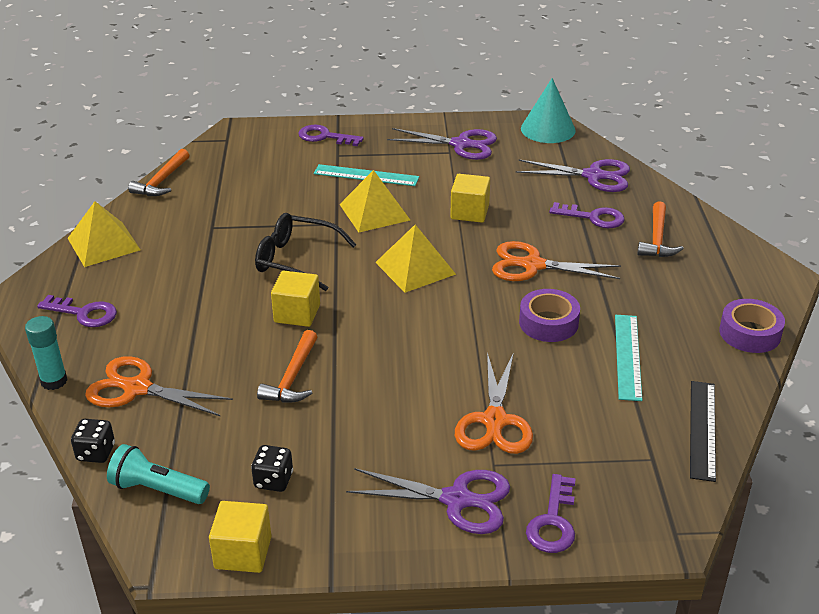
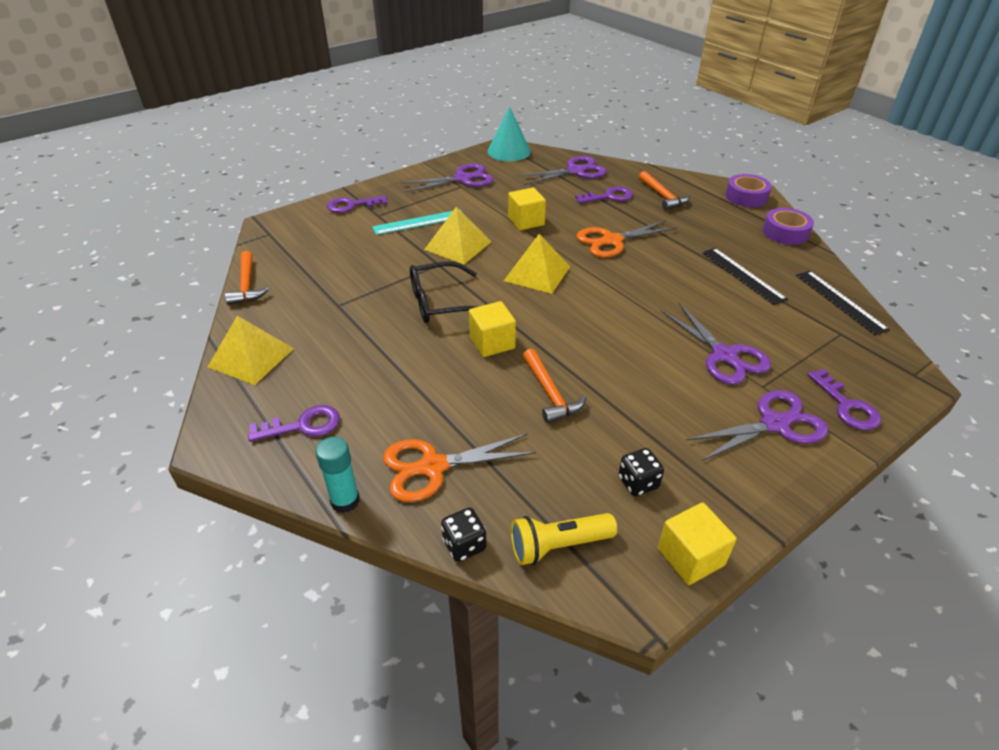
camera: 35 degrees left, 5 degrees up
turquoise flashlight [107,444,210,504] -> yellow flashlight [511,513,617,565]
orange scissors [455,352,533,454] -> purple scissors [661,303,771,385]
purple tape [519,289,580,342] -> purple tape moved to [725,174,772,207]
turquoise ruler [615,315,643,401] -> black ruler [702,248,788,305]

